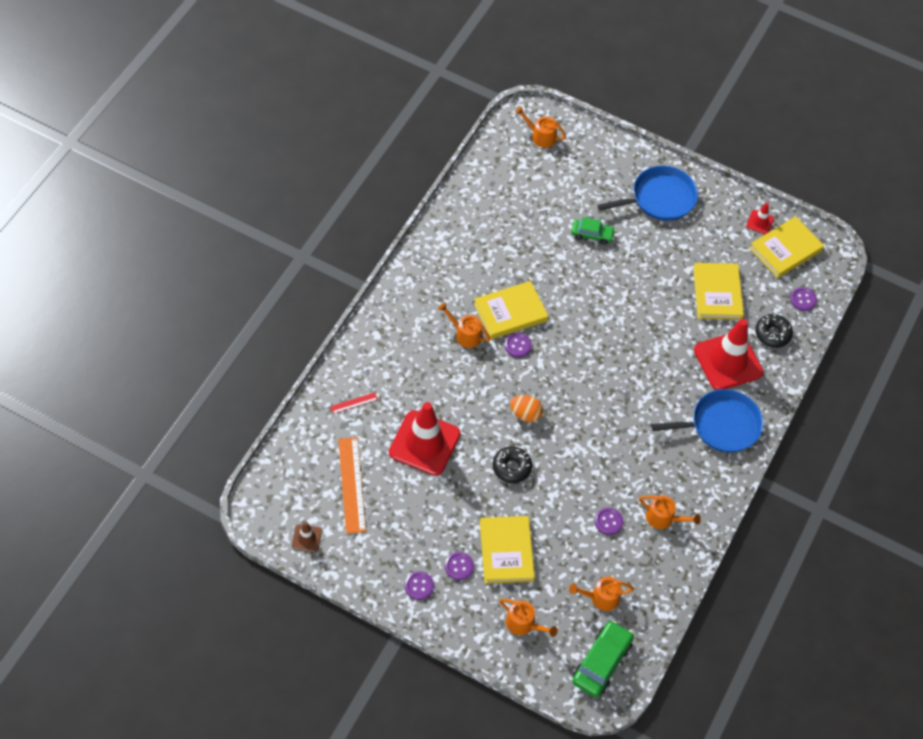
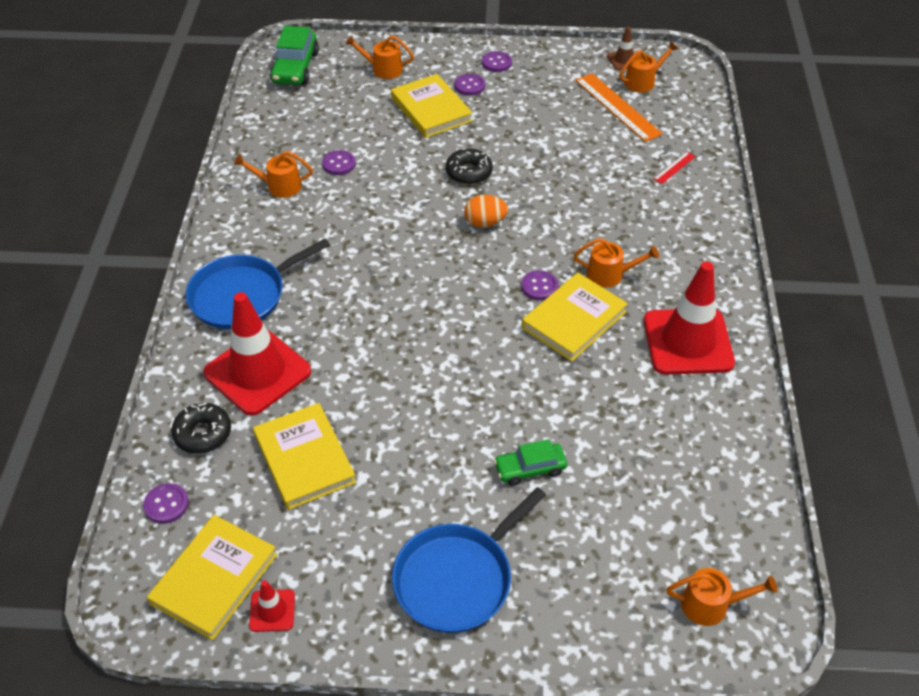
camera: 160 degrees right, 10 degrees down
red traffic cone [389,402,461,476] -> red traffic cone moved to [644,262,735,375]
orange watering can [569,576,634,611] -> orange watering can moved to [619,41,678,92]

